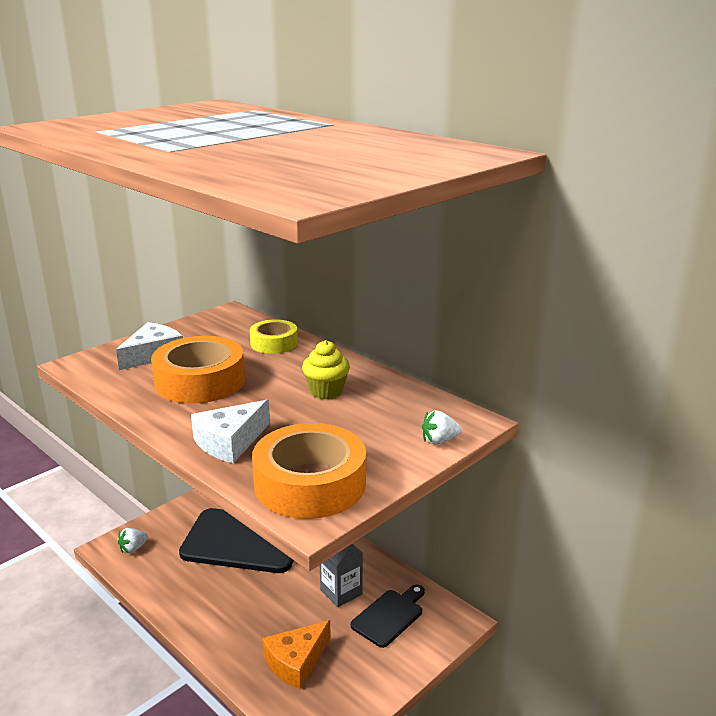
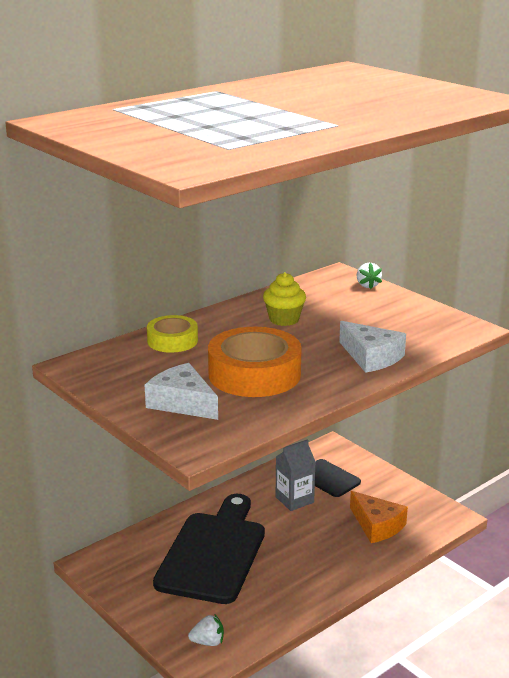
camera: 85 degrees left, 0 degrees up
white strawberry [118,528,148,553] -> white strawberry turned 60 degrees counterclockwise [188,615,224,646]
orange tape [252,423,366,519] -> none

